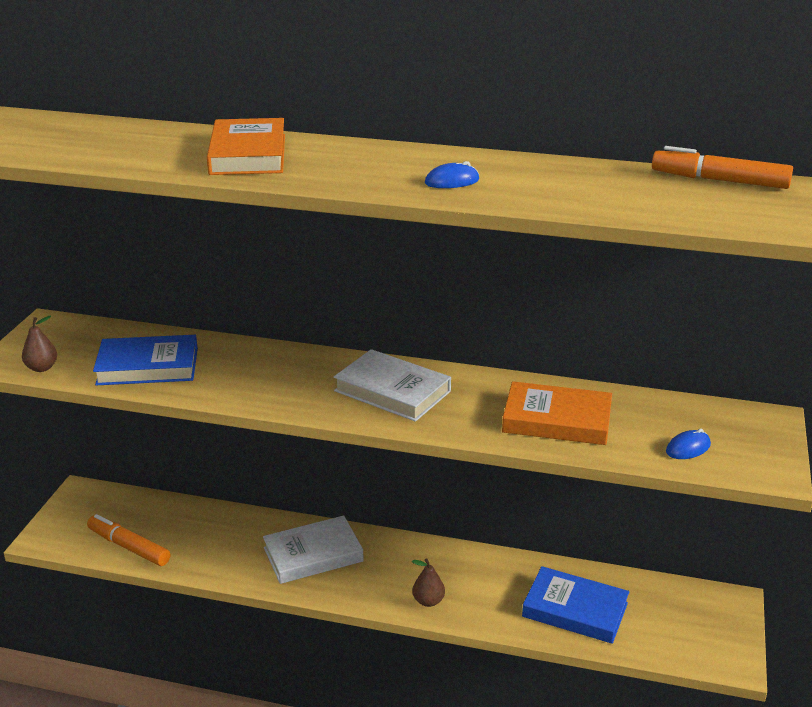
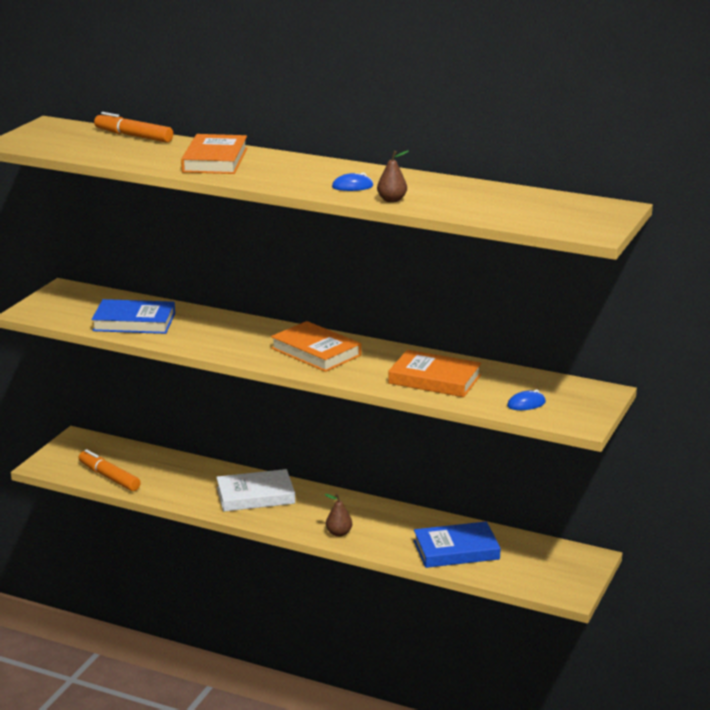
camera: 10 degrees right, 5 degrees down
brown pear [22,316,57,372] -> brown pear moved to [377,150,409,203]
white book [334,349,451,422] -> orange book [271,321,361,372]
blue book [522,566,629,644] -> blue book turned 45 degrees counterclockwise [414,521,501,568]
orange marker [652,146,793,189] -> orange marker moved to [94,112,173,143]

